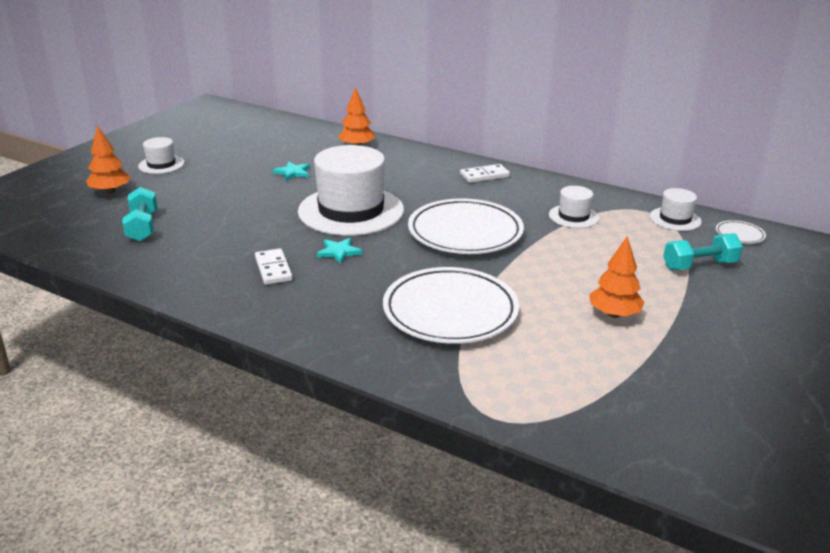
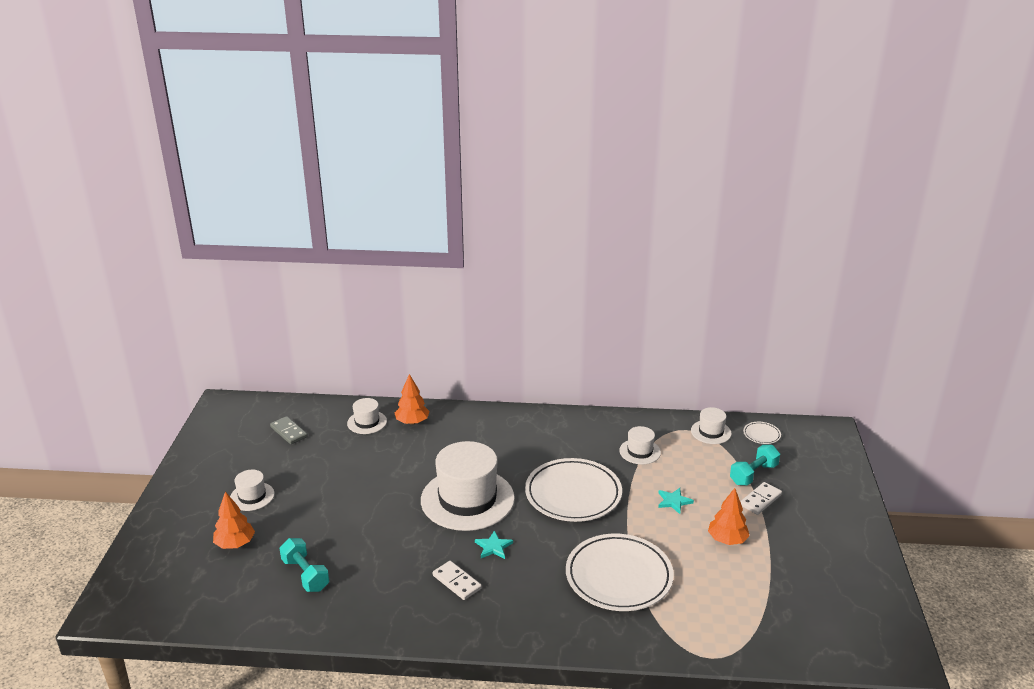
camera: 25 degrees left, 0 degrees up
turquoise star [273,162,310,181] -> turquoise star moved to [658,488,694,514]
white domino [460,164,510,183] -> white domino moved to [740,482,782,515]
none -> grey domino [270,416,308,444]
none -> white hat [347,398,387,434]

